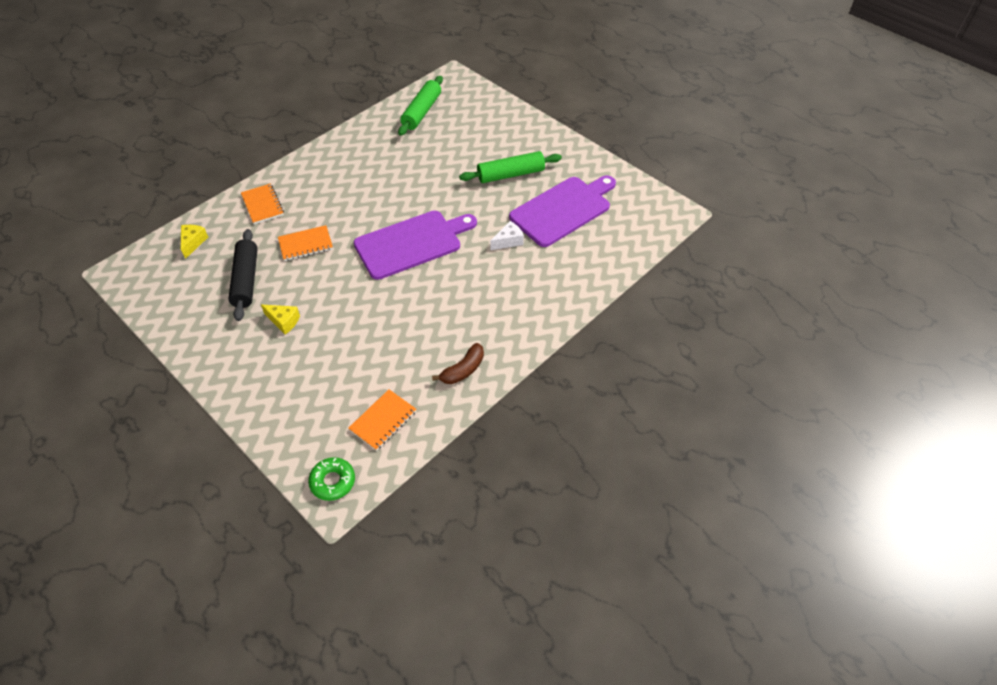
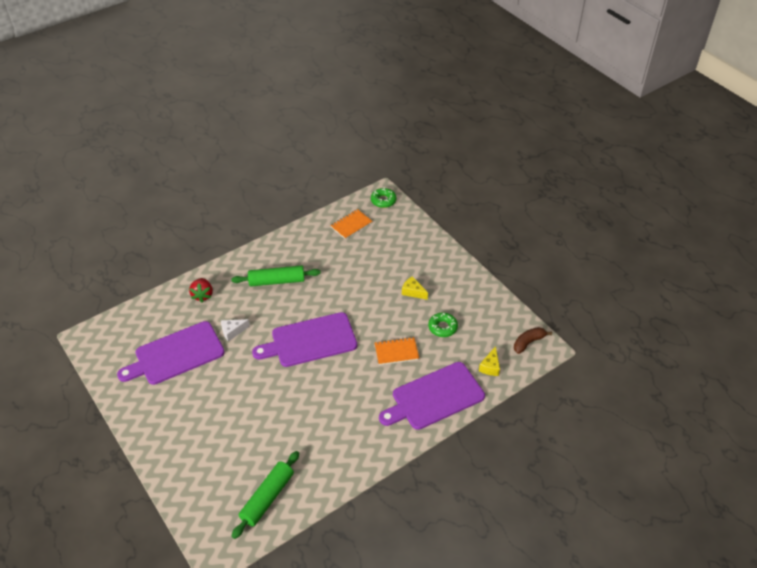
camera: 170 degrees left, 5 degrees down
black rolling pin [228,229,258,321] -> green donut [428,312,458,337]
orange notebook [241,184,284,224] -> purple cutting board [379,362,485,430]
brown banana [432,343,484,384] -> brown banana moved to [514,327,552,354]
green rolling pin [459,151,562,183] -> green rolling pin moved to [231,266,321,287]
none -> red strawberry [189,278,213,302]

